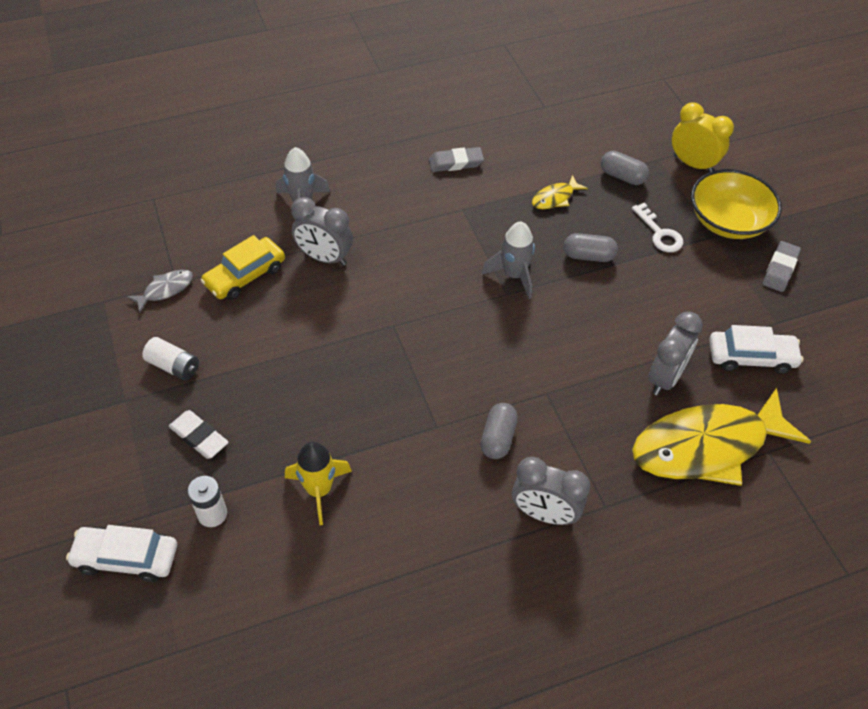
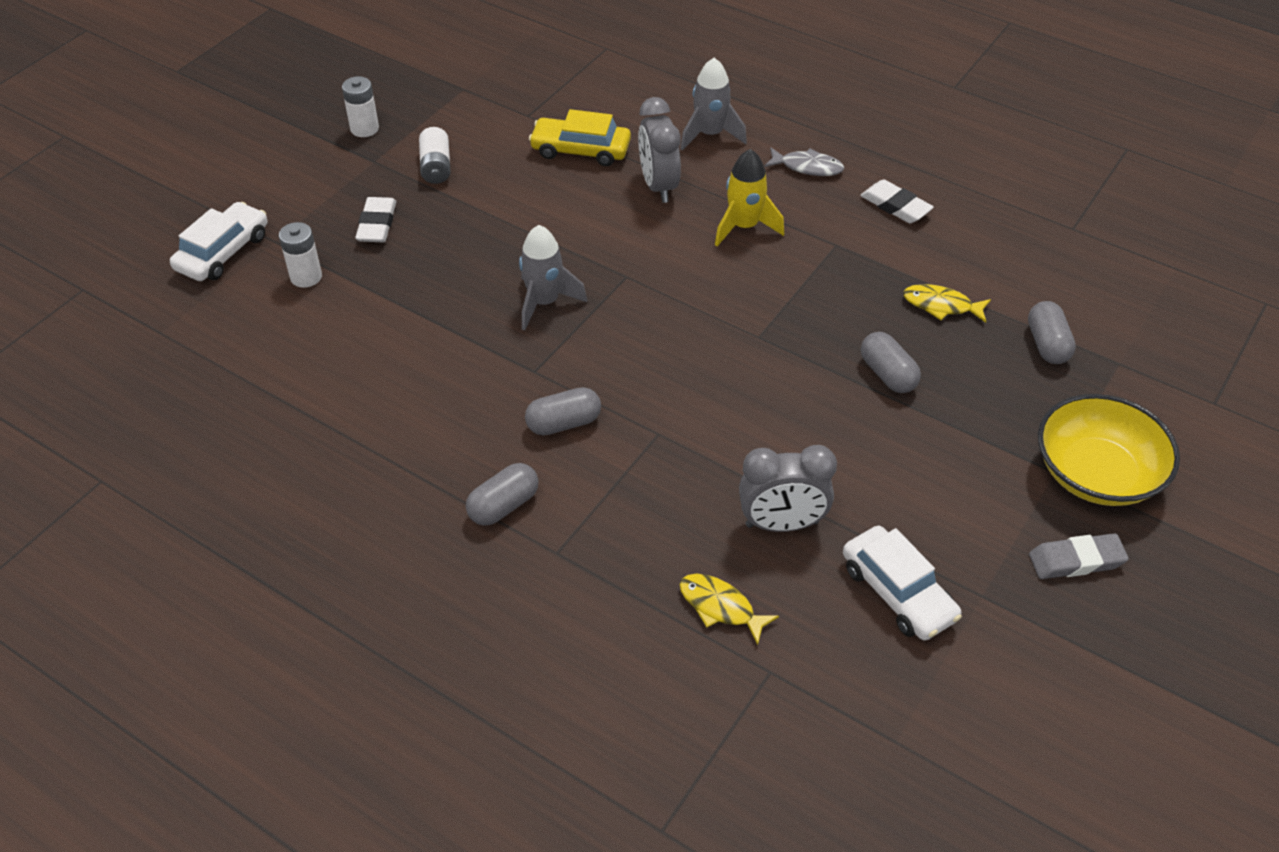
camera: 55 degrees right, 5 degrees down
white car [66,525,177,582] -> white car turned 60 degrees clockwise [170,202,267,281]
grey fish [127,269,193,313] -> grey fish moved to [764,147,844,176]
yellow rocket [285,442,352,525] -> yellow rocket moved to [715,149,784,246]
grey eraser [429,147,484,172] -> white eraser [860,179,934,223]
grey rocket [482,222,535,299] -> grey rocket moved to [519,225,587,331]
grey clock [512,457,590,525] -> grey capsule [466,463,539,525]
white key [632,202,683,252] -> none
yellow fish [632,387,811,486] -> yellow fish [679,574,779,645], size x0.41
yellow clock [672,102,734,172] -> none
none -> white battery [342,76,379,137]

